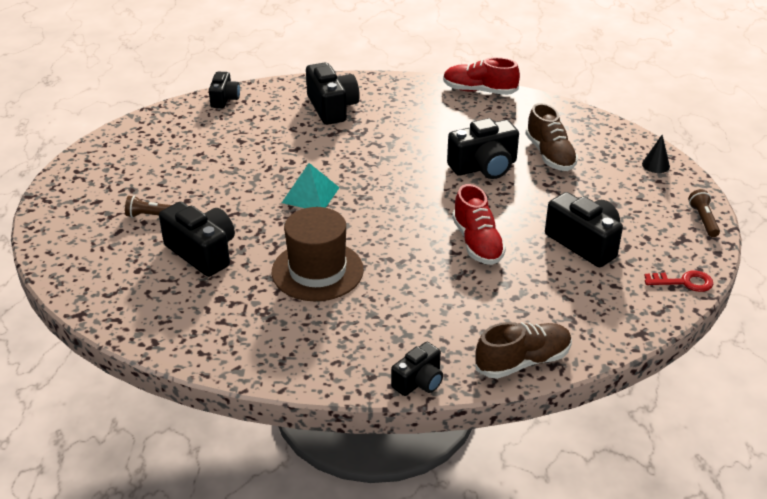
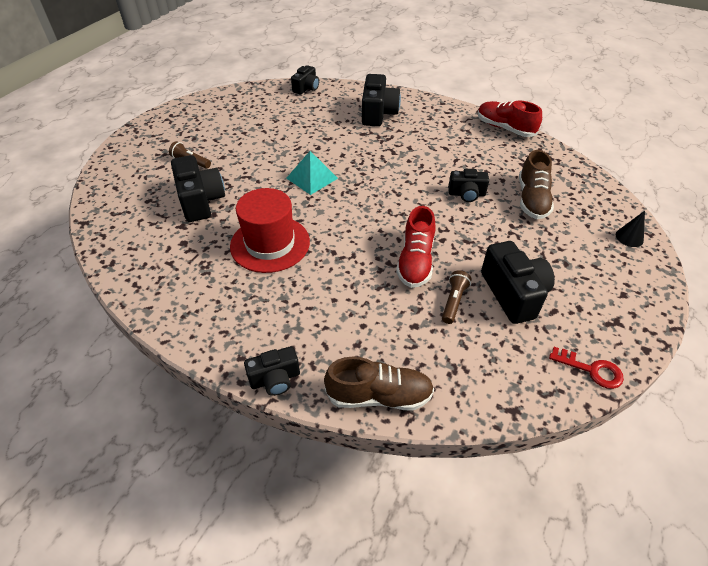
camera: 25 degrees right, 10 degrees up
brown hat [272,207,364,301] -> red hat [230,188,310,273]
black camera [447,118,519,179] -> black camera [448,169,489,202], size x0.61
brown flashlight [688,189,720,237] -> brown flashlight moved to [442,271,472,324]

